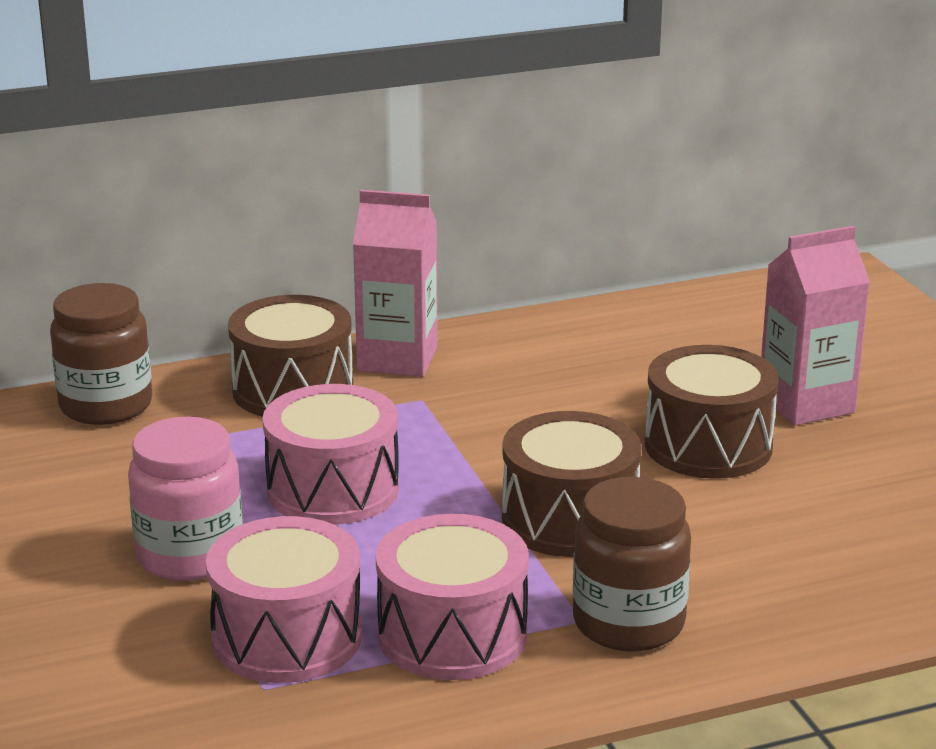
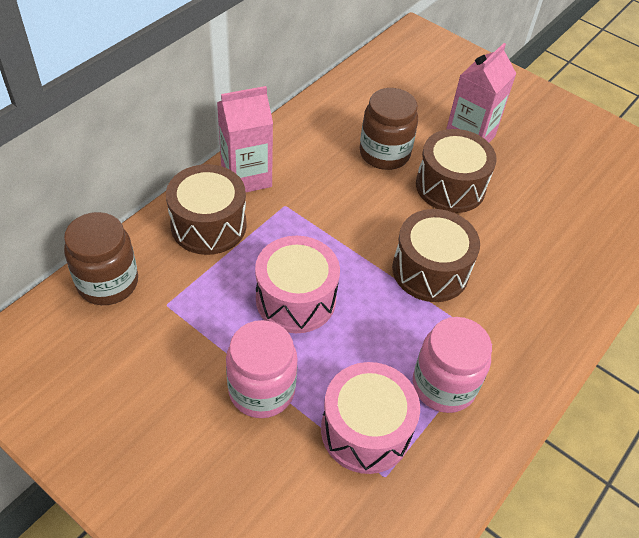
camera: 35 degrees left, 25 degrees up
pink drum [376,514,529,680] -> pink jar [413,317,492,413]
brown jar [573,477,691,651] -> brown jar moved to [360,88,418,170]

